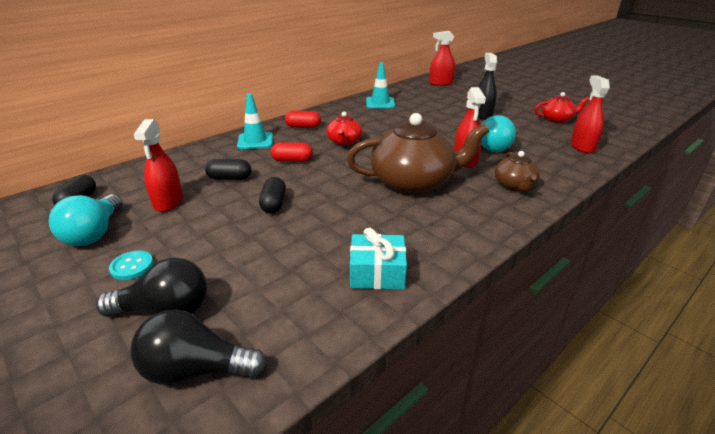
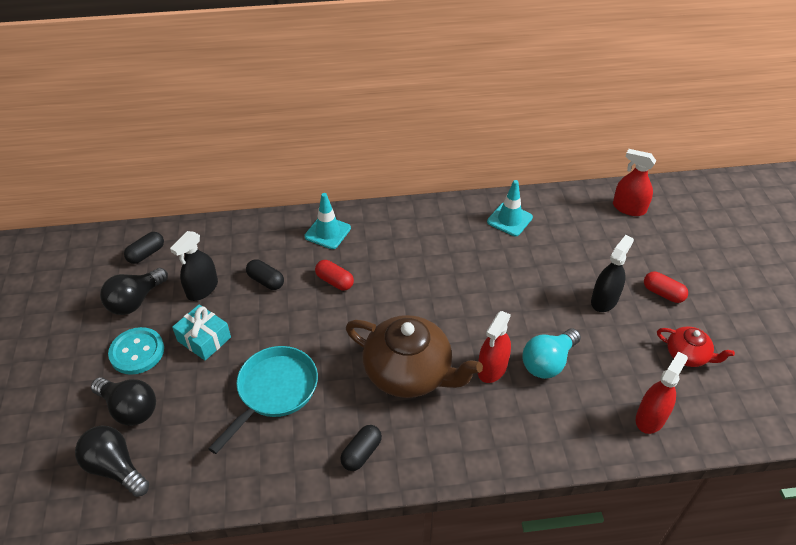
camera: 35 degrees right, 15 degrees up
turquoise light bulb [49,194,123,246] -> black light bulb [100,268,168,315]
turquoise button [109,251,154,280] -> turquoise button [108,327,164,375], size x1.68
red spray bottle [134,119,183,212] -> black spray bottle [170,231,218,301]
black capsule [259,177,286,213] -> black capsule moved to [340,425,382,471]
red capsule [285,111,321,128] -> red capsule moved to [644,272,688,303]
red teapot [327,112,362,146] -> none
turquoise gift [350,228,407,289] -> turquoise gift moved to [172,304,231,360]
brown teapot [495,151,540,191] -> none
none -> turquoise pan [208,346,318,454]

